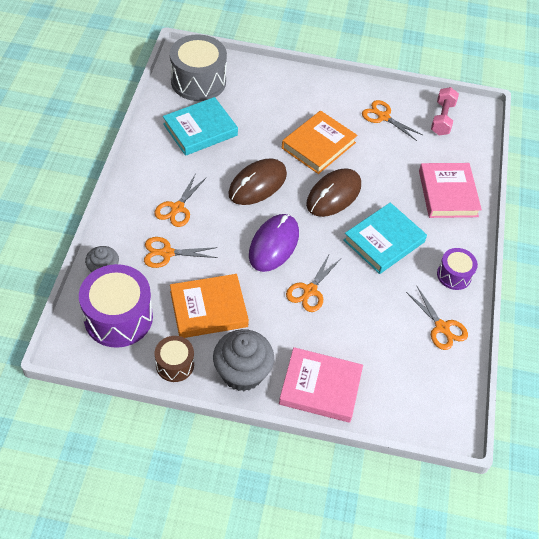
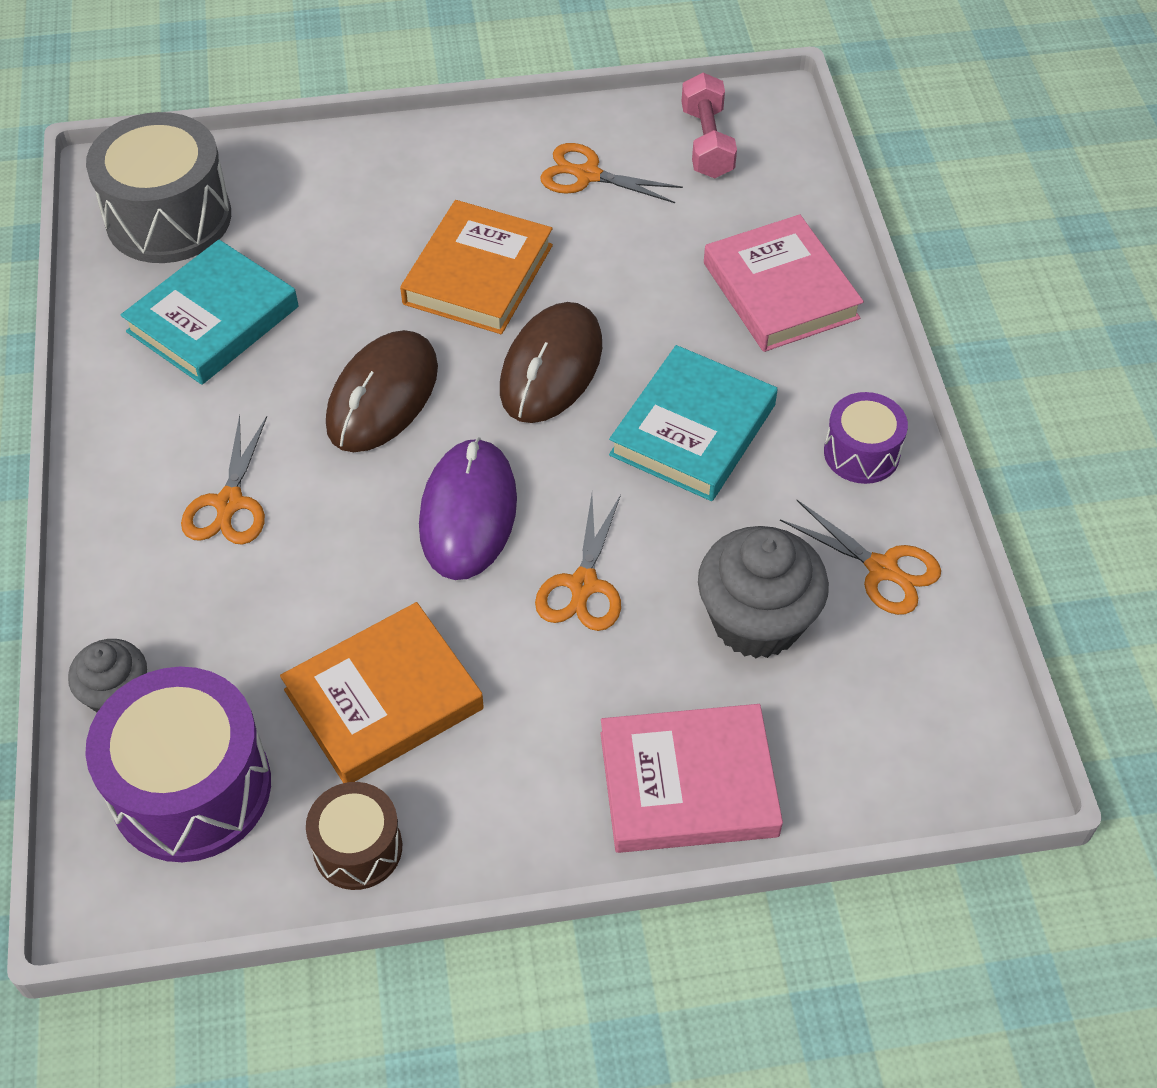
camera: 15 degrees left, 0 degrees up
orange scissors [144,237,218,268] -> none
grey cupcake [213,329,274,391] -> grey cupcake moved to [698,526,829,658]

